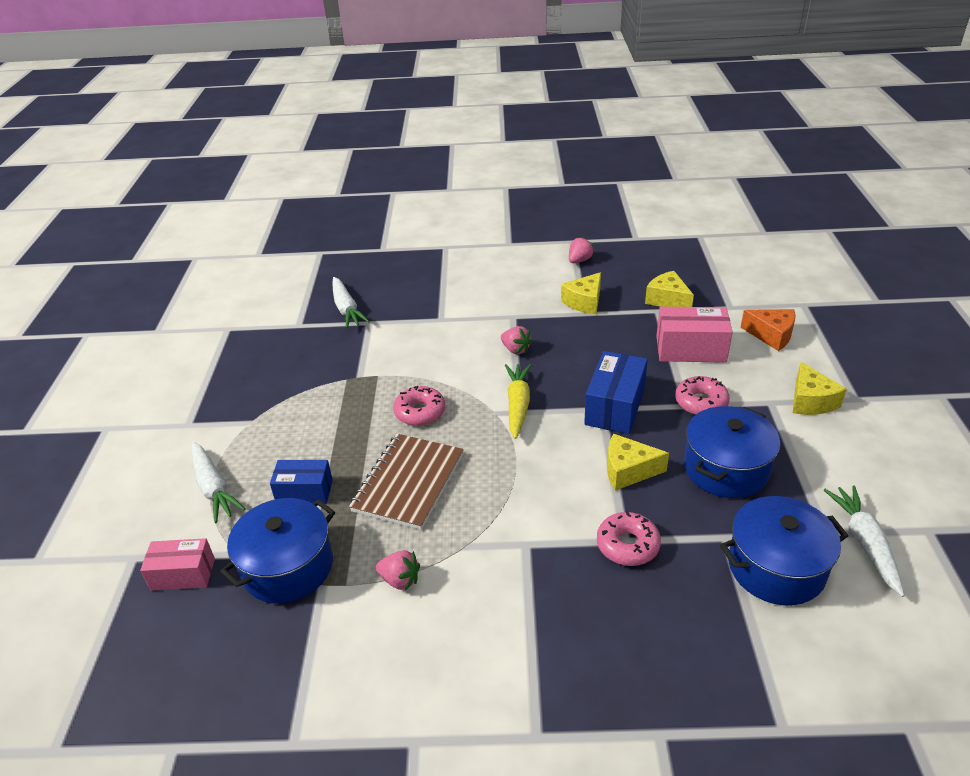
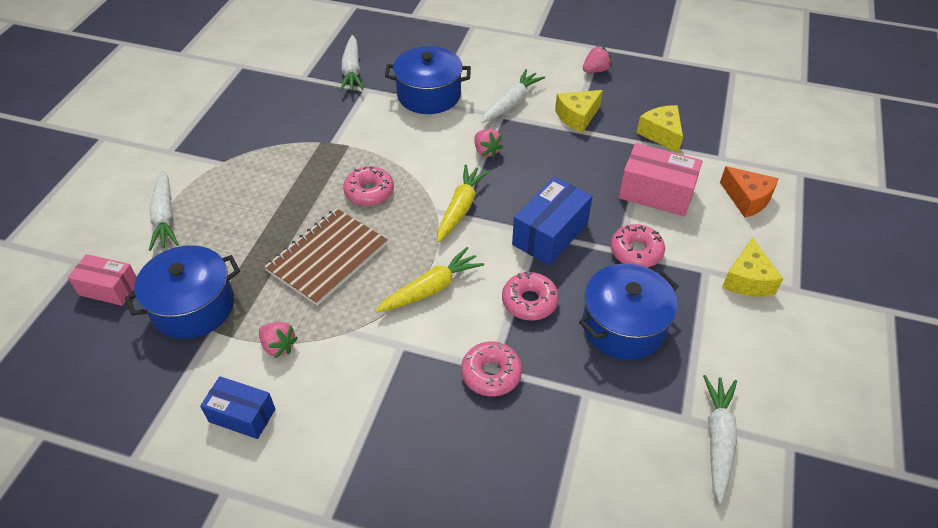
camera: 15 degrees right, 10 degrees up
blue box [270,460,333,504] -> blue box moved to [200,376,275,439]
yellow cheese [607,433,669,490] -> pink donut [502,272,559,321]
blue pot [720,496,848,605] -> blue pot moved to [385,46,471,114]
none -> yellow carrot [375,247,484,313]
none -> white carrot [481,69,545,123]

